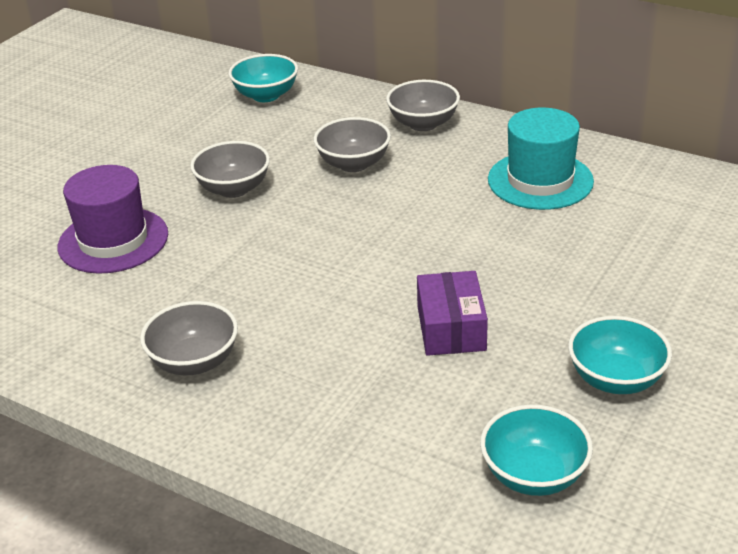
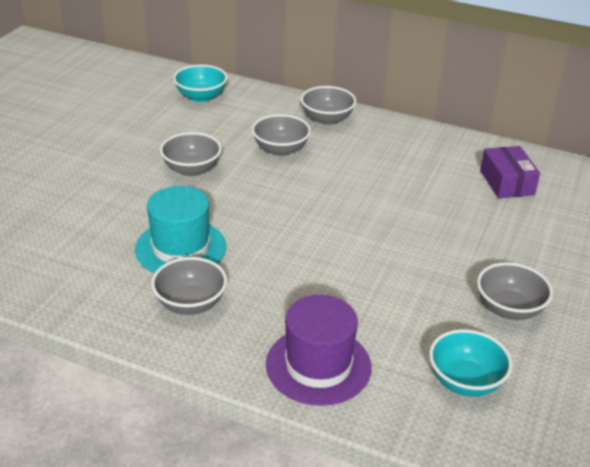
camera: 10 degrees left, 0 degrees up
purple hat [58,165,168,274] -> purple hat moved to [266,295,371,406]
purple box [417,271,488,356] -> purple box moved to [480,146,540,198]
turquoise hat [488,108,594,210] -> turquoise hat moved to [135,186,226,273]
turquoise bowl [568,316,672,394] -> grey bowl [477,262,553,320]

